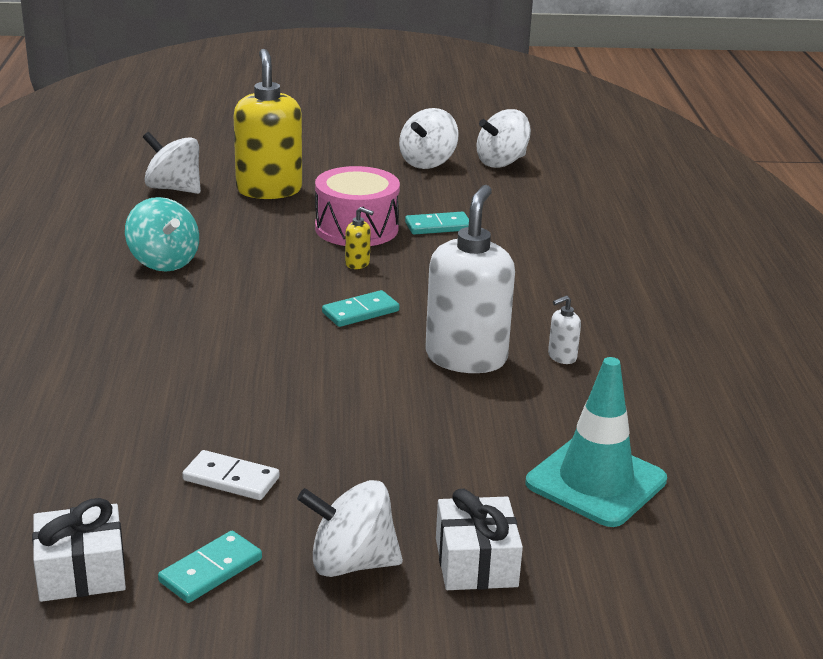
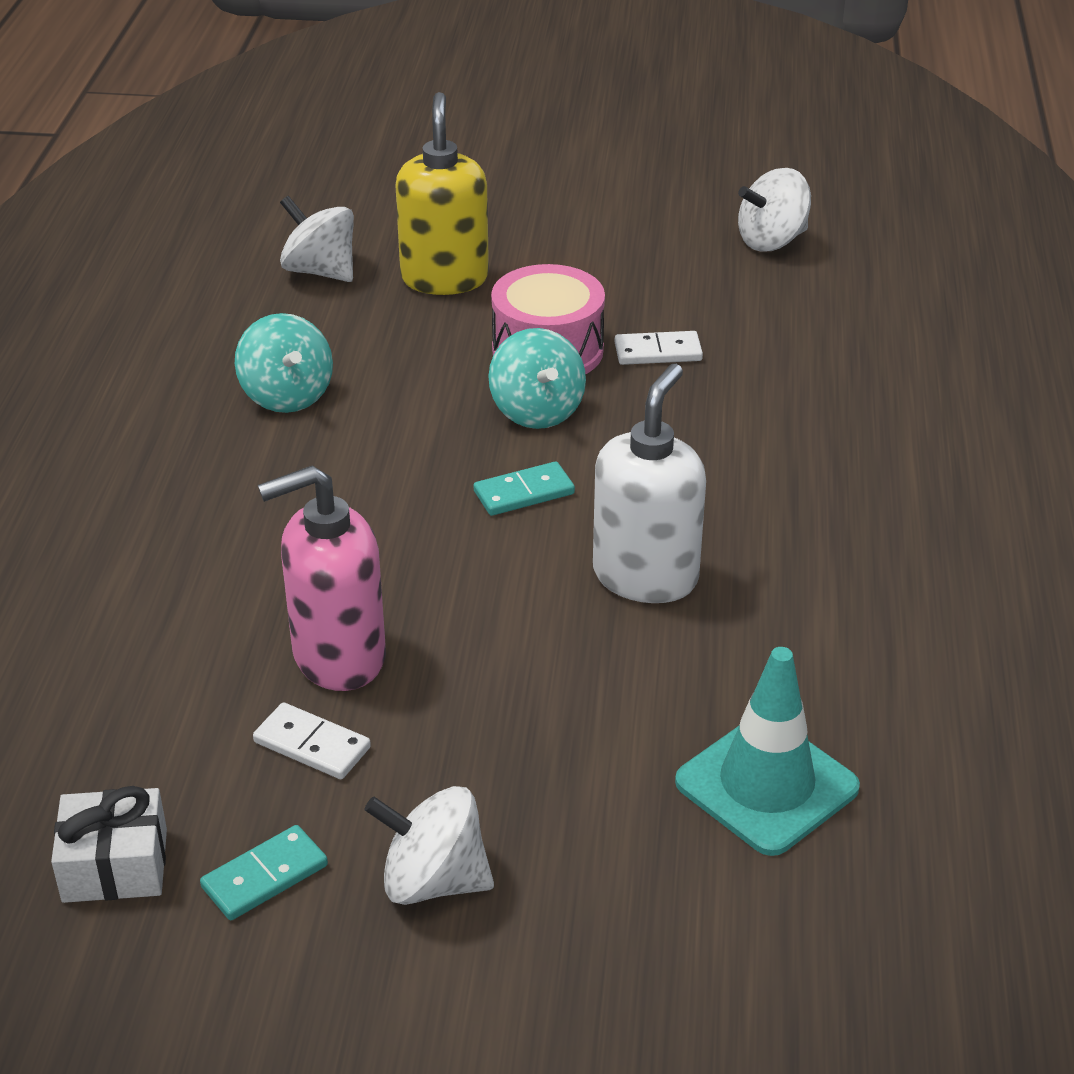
camera: 10 degrees right, 10 degrees up
yellow soap dispenser [345,207,374,269] -> turquoise spinning top [488,328,586,429]
white spinning top [399,108,459,169] -> none
turquoise domino [405,212,469,235] -> white domino [615,331,703,365]
white gift [436,489,523,590] -> none
white soap dispenser [548,295,581,364] -> none
none -> pink soap dispenser [258,466,386,691]

